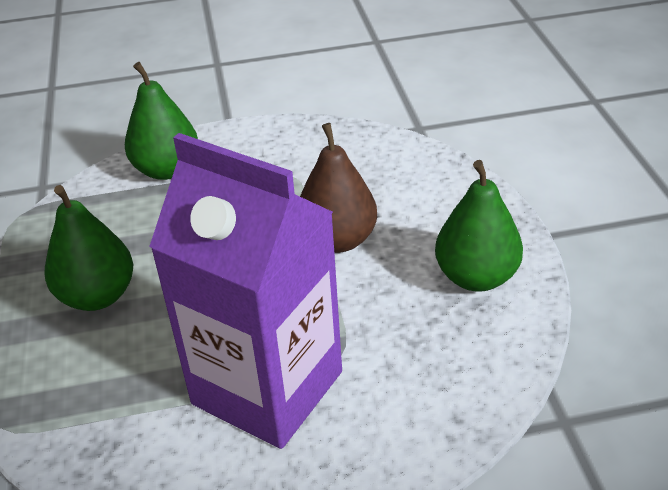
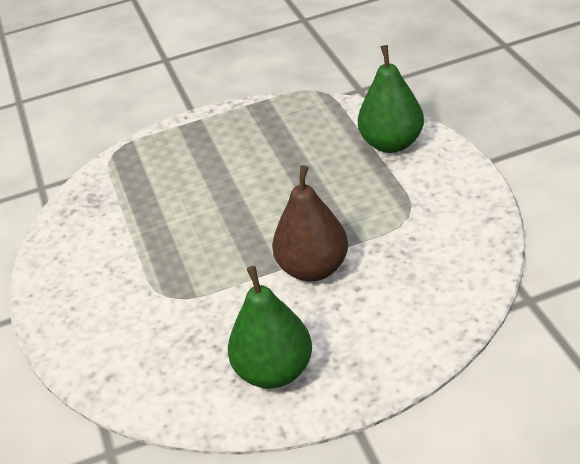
camera: 85 degrees right, 0 degrees up
green pear [44,185,133,311] -> none
purple carton [149,133,342,449] -> none

